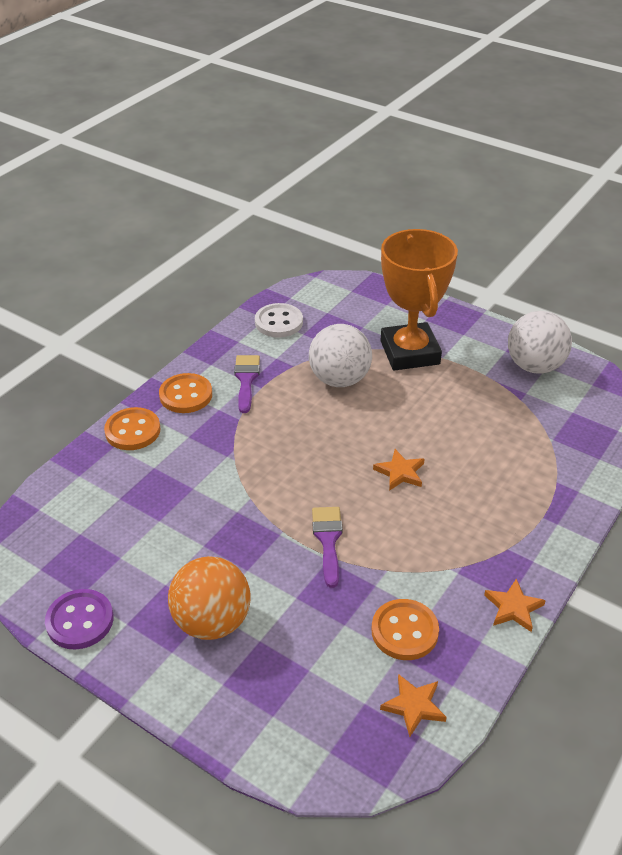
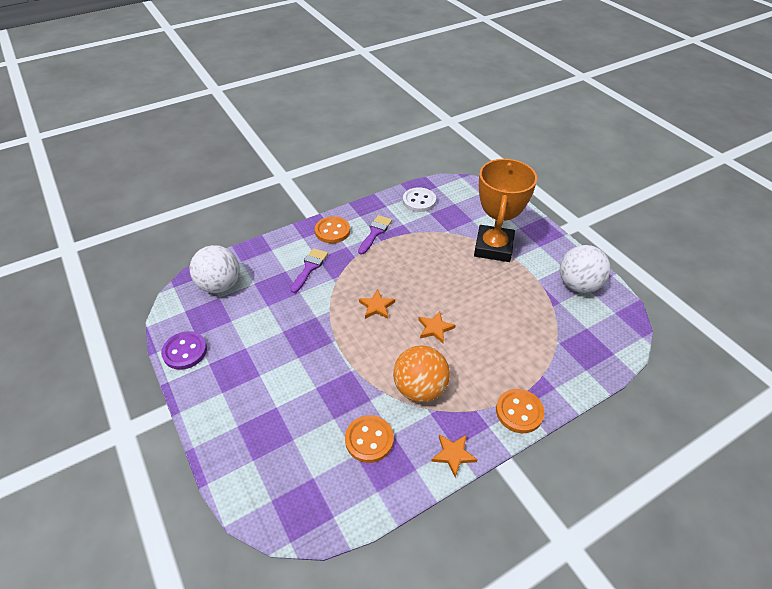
camera: 25 degrees right, 5 degrees up
orange button [104,407,160,450] -> orange button moved to [496,389,544,433]
orange ball [168,556,251,640] -> orange ball moved to [393,345,450,402]
white ball [309,324,372,387] -> white ball moved to [190,245,240,293]
purple brush [312,507,343,588] -> purple brush moved to [290,248,328,293]
orange star [380,674,447,737] -> orange star moved to [359,289,395,319]

